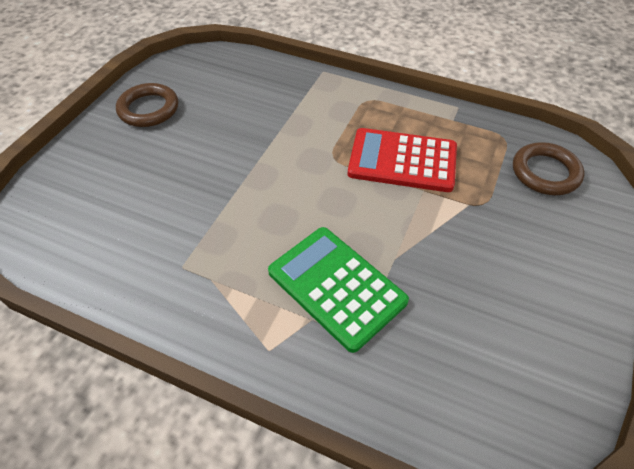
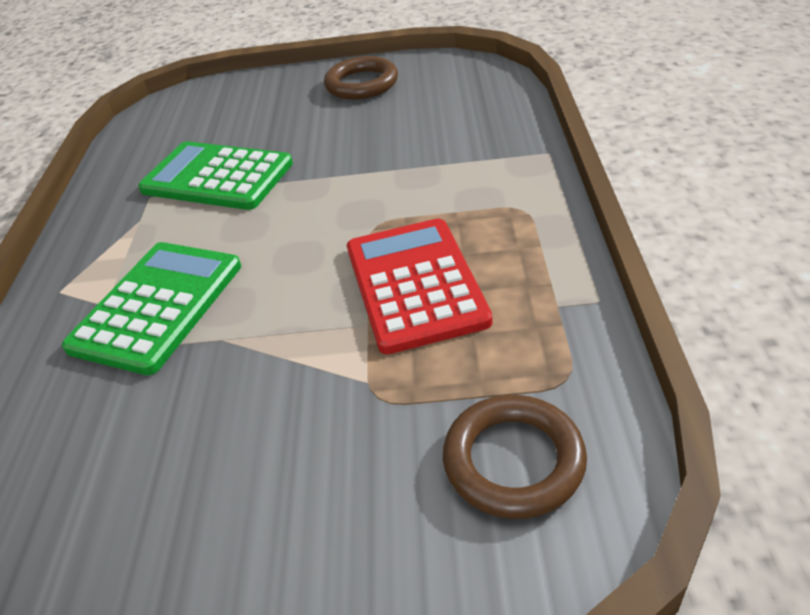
camera: 70 degrees right, 10 degrees down
none -> green calculator [138,141,293,210]

